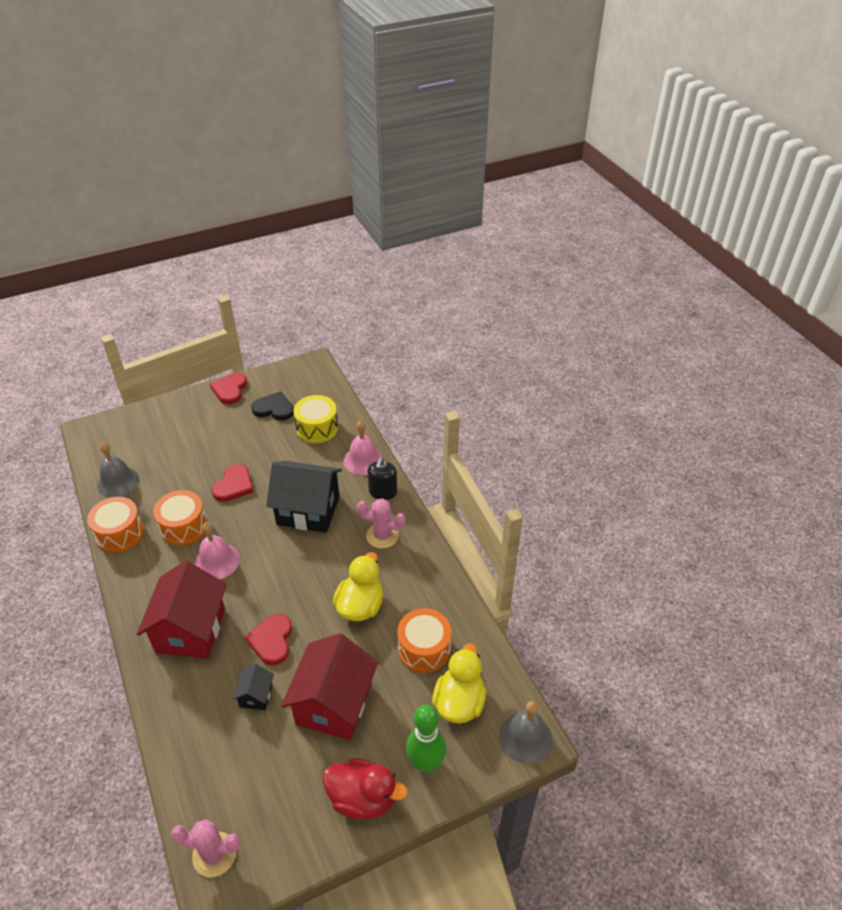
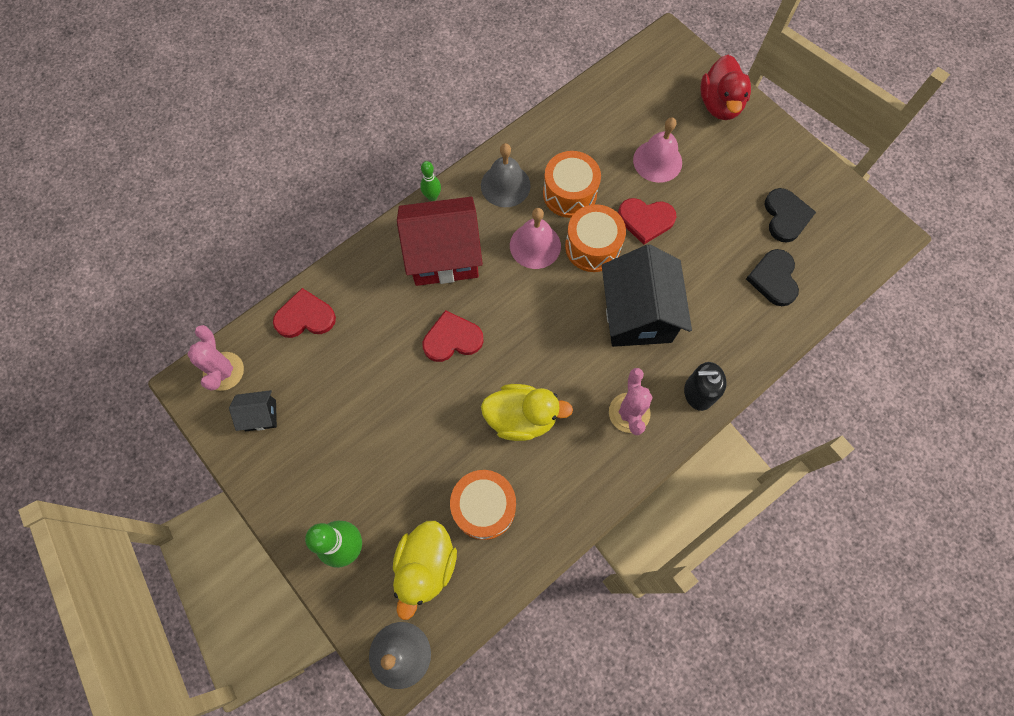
camera: 75 degrees right, 25 degrees up
orange drum [87,497,144,553] -> orange drum moved to [565,204,626,272]
grey bell [97,442,139,497] -> grey bell moved to [481,143,531,207]
red heart [210,372,247,404] -> red heart moved to [273,288,336,338]
black house [233,664,274,710] -> black house moved to [229,390,277,431]
red house [281,633,378,740] -> none
yellow drum [293,395,338,443] -> black heart [746,249,799,306]
red duck [323,758,408,820] -> red duck moved to [701,55,751,120]
pink bell [344,421,384,475] -> pink bell moved to [633,117,682,183]
yellow duck [432,643,486,723] -> yellow duck turned 105 degrees clockwise [393,521,457,620]
none -> green bowling pin [420,161,441,201]

